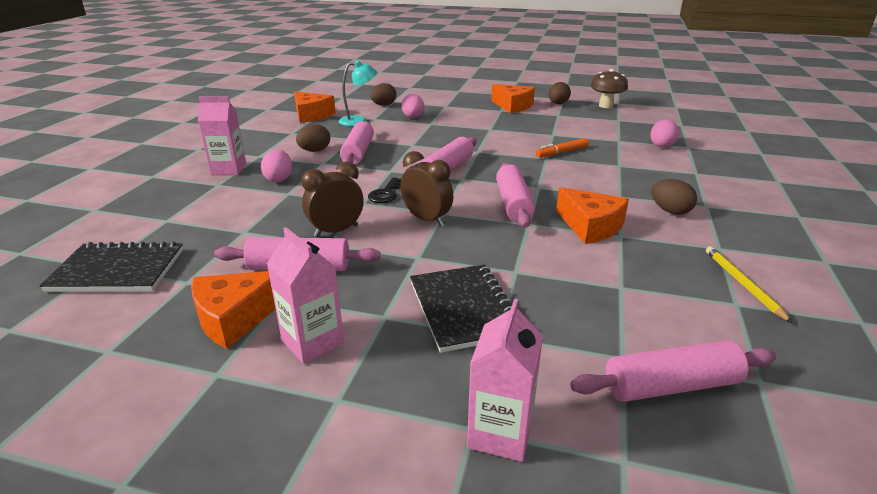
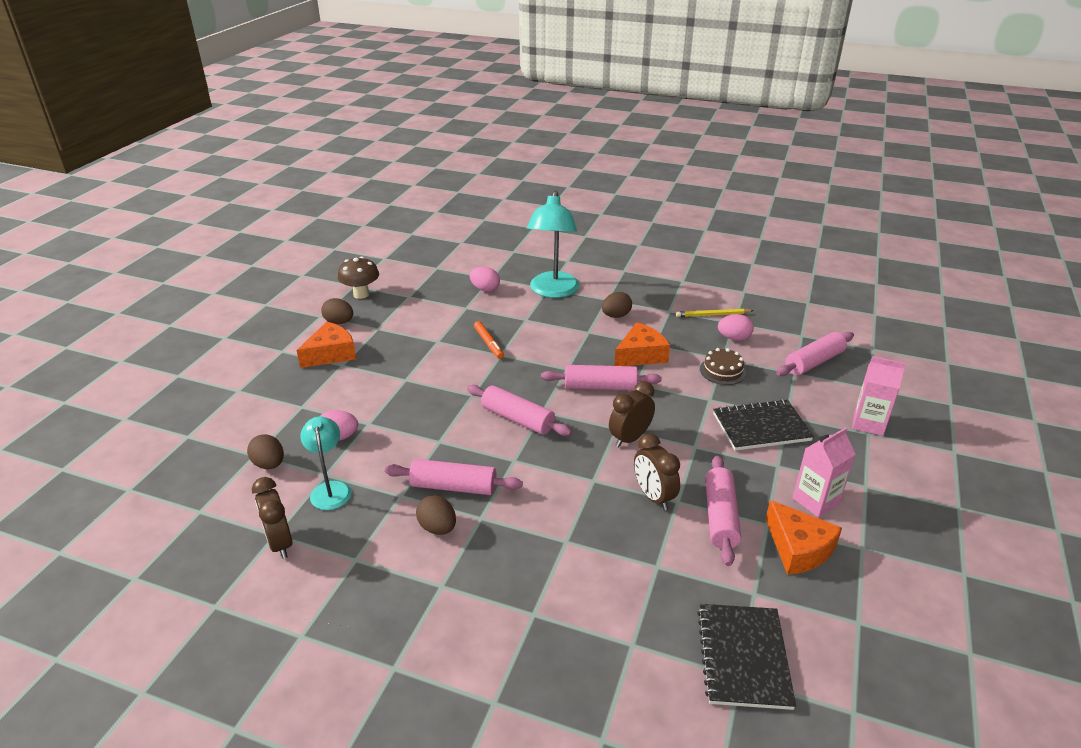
camera: 85 degrees left, 5 degrees up
pink carton [198,97,246,175] -> none
pink egg [261,150,292,182] -> pink egg moved to [718,314,754,341]
orange cheese [294,92,336,123] -> brown clock [252,477,293,559]
black key [368,177,401,203] -> none
pink rolling pin [570,340,776,402] -> pink rolling pin turned 60 degrees clockwise [776,332,854,376]
none -> turquoise lamp [527,190,579,298]
none -> brown cake [700,348,746,385]

